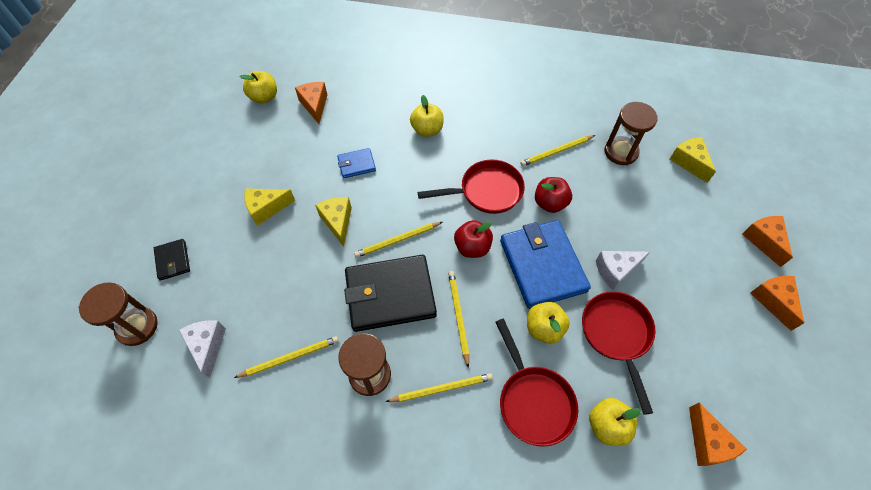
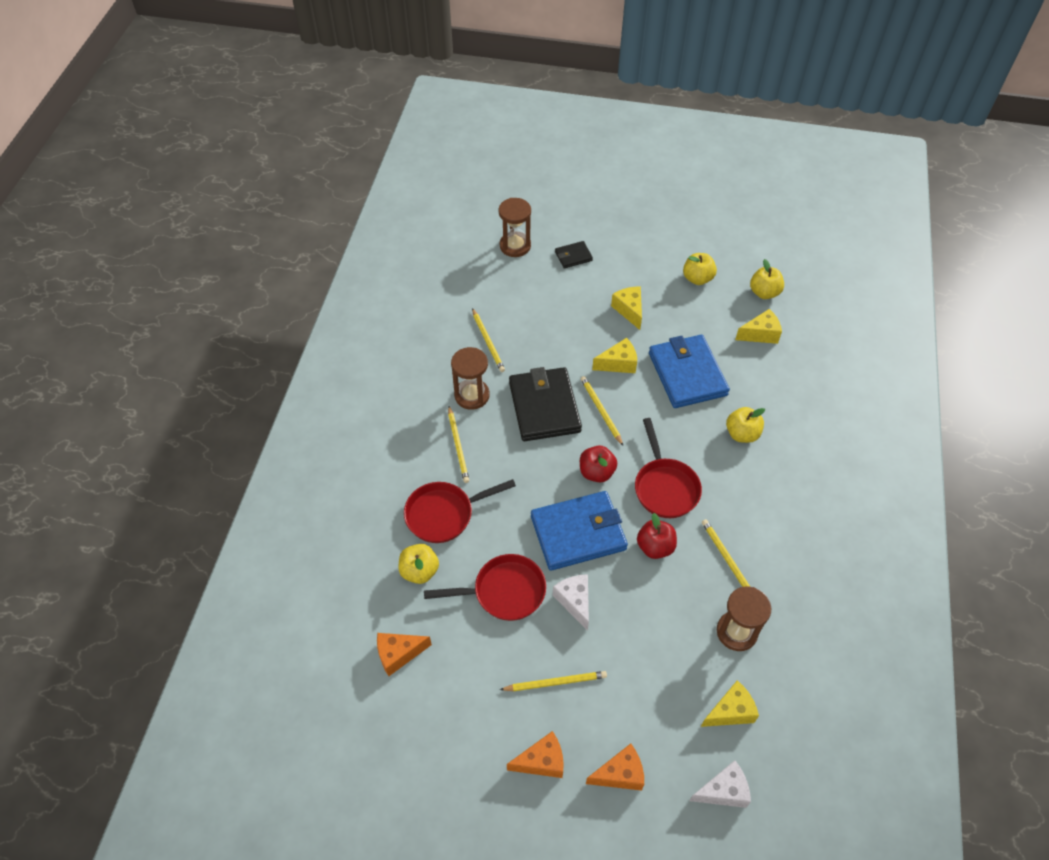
camera: 90 degrees right, 5 degrees down
white cheese [179,320,226,378] -> white cheese moved to [689,760,751,808]
orange cheese [295,82,327,124] -> yellow cheese [735,309,782,344]
blue wallet [337,148,376,178] -> blue wallet [649,335,730,408], size x2.13
yellow pencil [448,271,469,368] -> yellow pencil moved to [500,671,607,691]
yellow apple [527,302,570,344] -> yellow apple moved to [683,253,717,285]

